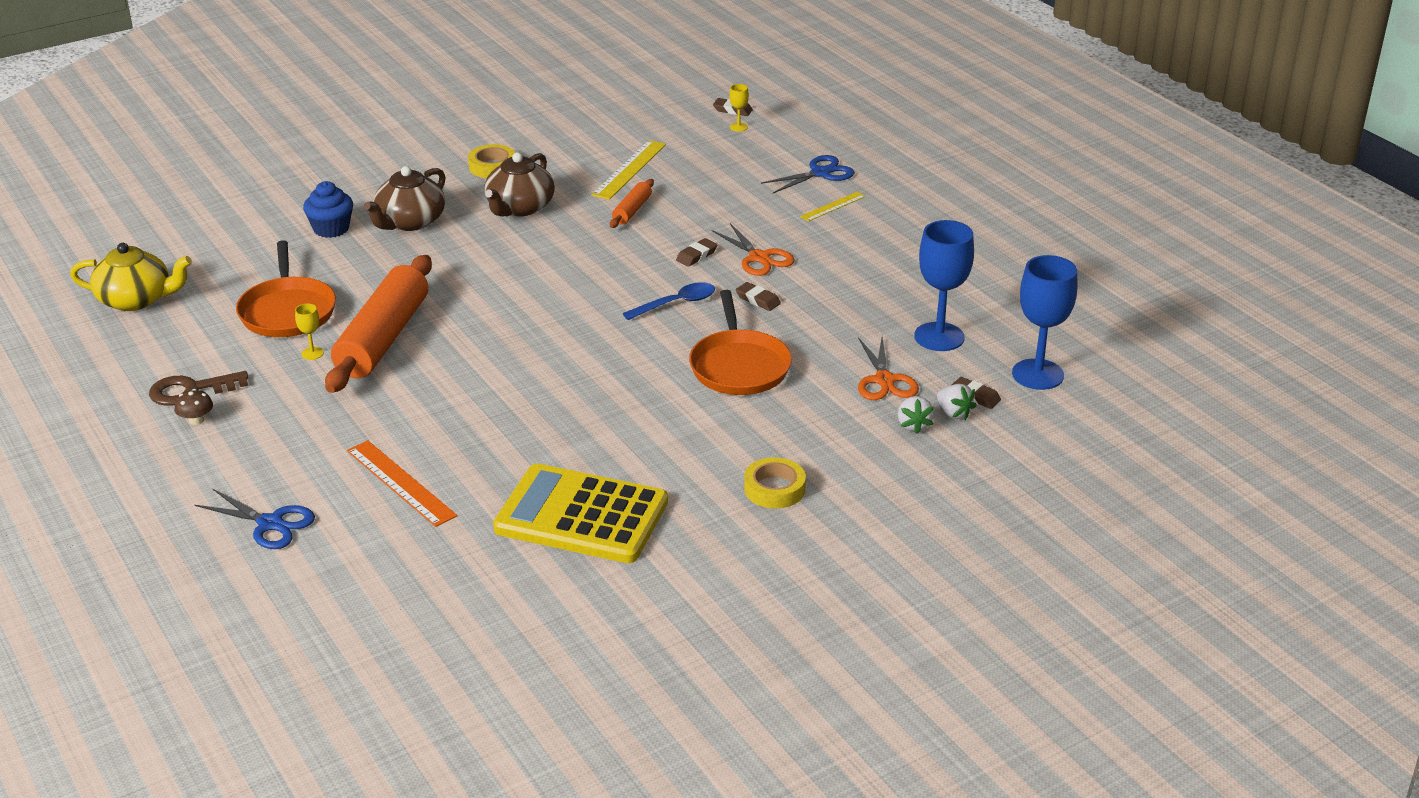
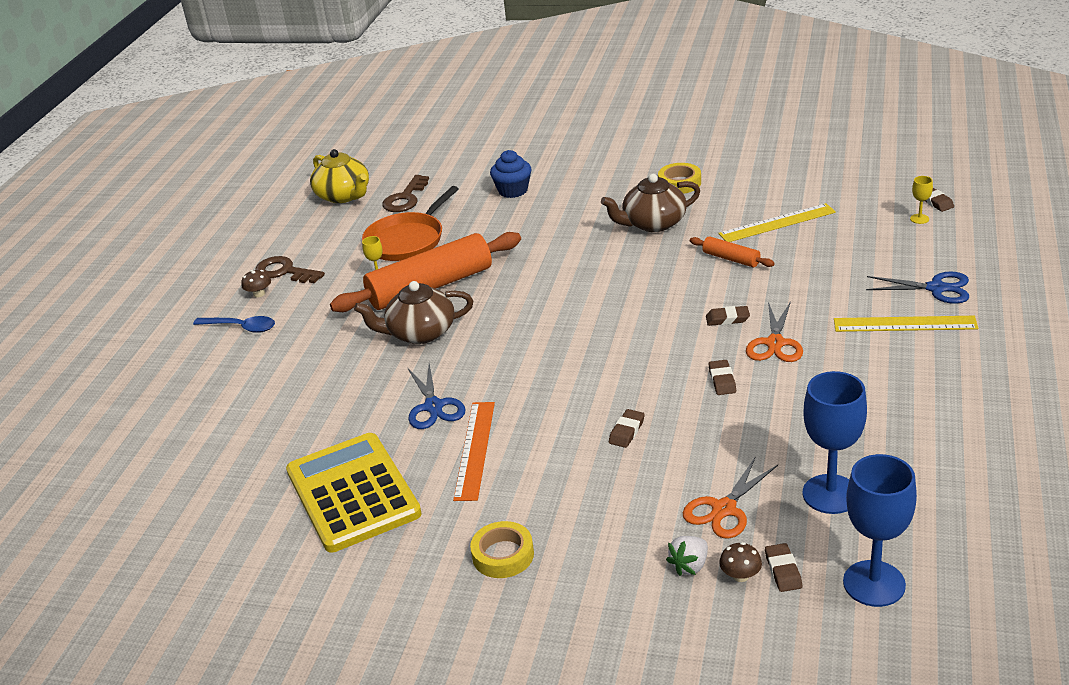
camera: 50 degrees right, 0 degrees up
blue scissors [195,488,315,549] -> blue scissors moved to [408,363,466,429]
orange ruler [347,440,457,527] -> orange ruler moved to [453,402,495,501]
brown teapot [364,166,446,231] -> brown teapot moved to [354,281,474,344]
orange rolling pin [610,179,654,228] -> orange rolling pin turned 60 degrees clockwise [690,236,775,267]
blue spoon [623,282,715,320] -> blue spoon moved to [193,316,275,333]
orange pan [689,290,792,395] -> brown eraser [609,409,645,448]
yellow ruler [800,192,866,222] -> yellow ruler [834,316,979,332], size x1.66
white strawberry [937,384,976,420] -> brown mushroom [719,542,762,582]
none -> brown key [382,175,429,212]

